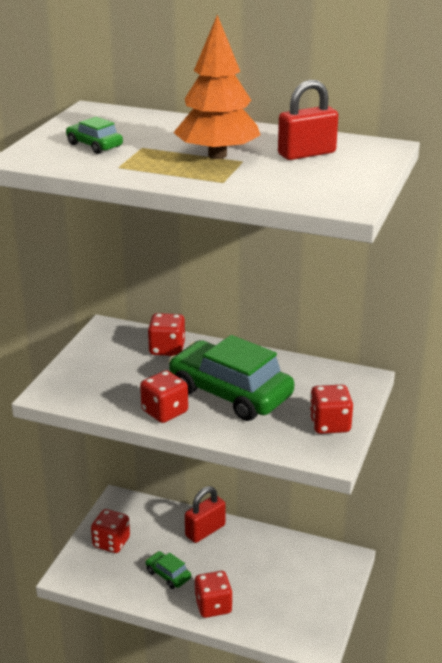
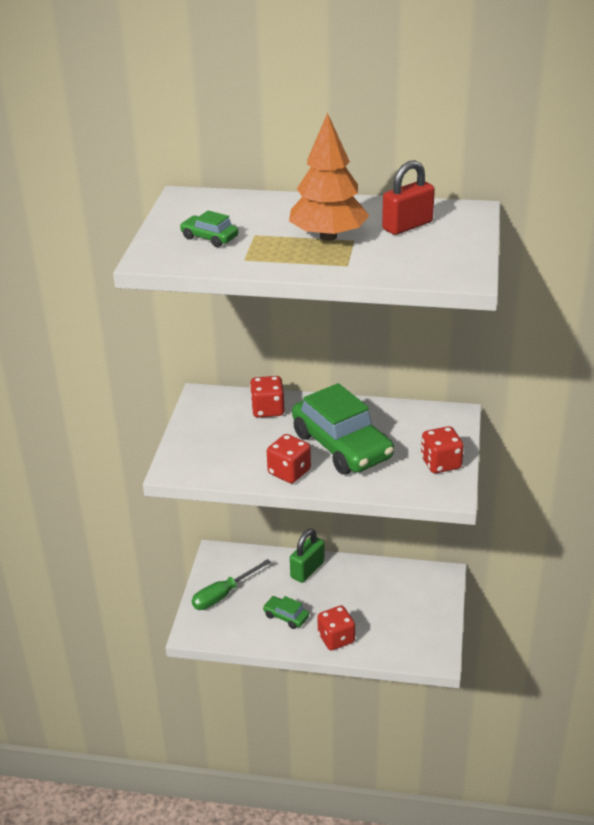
camera: 10 degrees left, 5 degrees up
red dice [91,509,130,553] -> green screwdriver [192,559,271,610]
green car [168,335,294,421] -> green car turned 150 degrees counterclockwise [292,383,394,475]
red padlock [185,486,225,543] -> green padlock [290,529,325,583]

